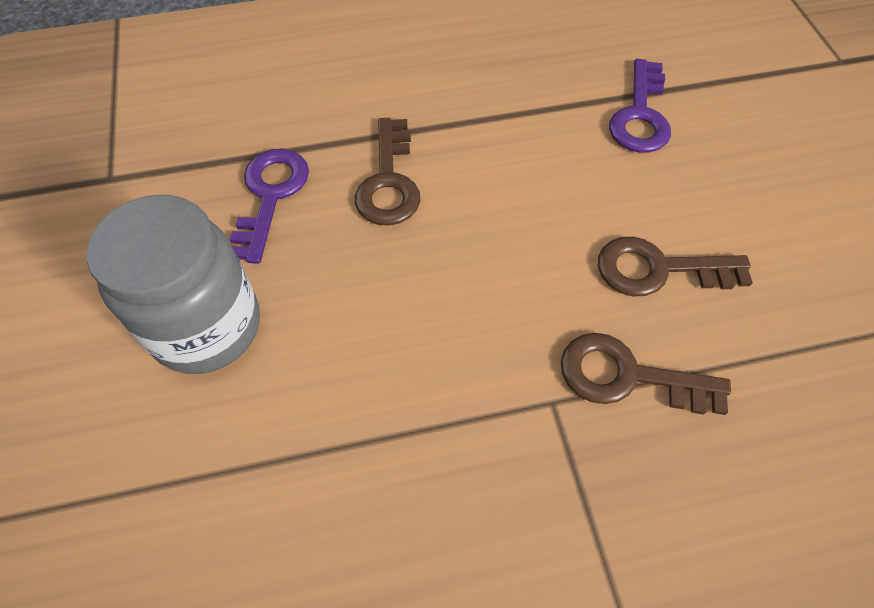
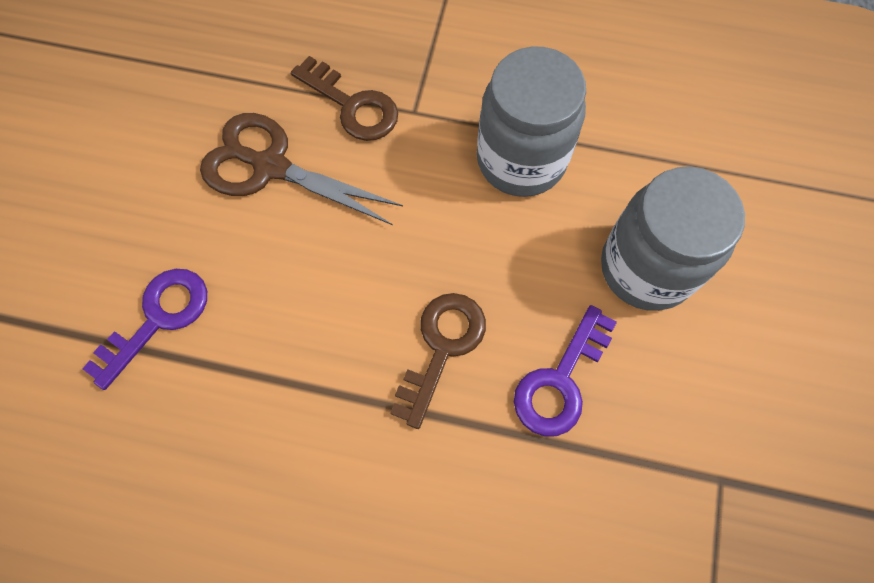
camera: 155 degrees left, 10 degrees up
brown key [598,237,753,296] -> brown scissors [200,113,403,225]
none -> grey jar [477,47,586,197]

